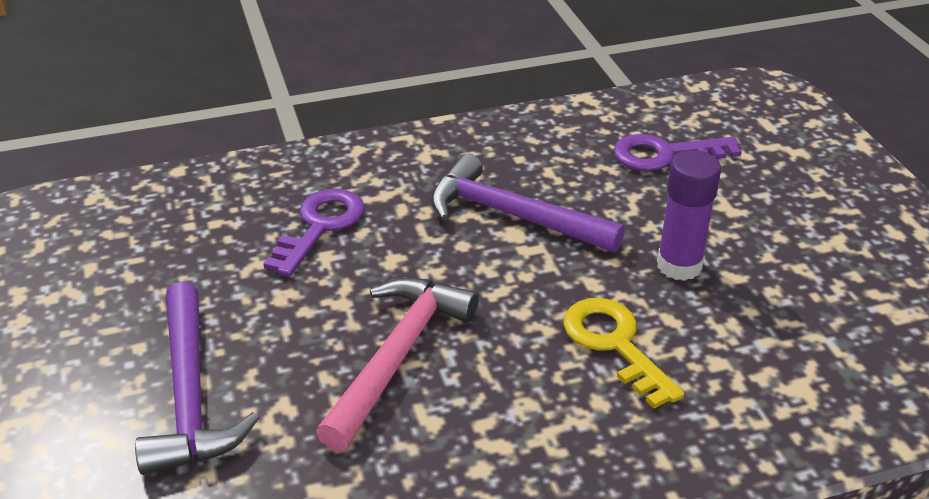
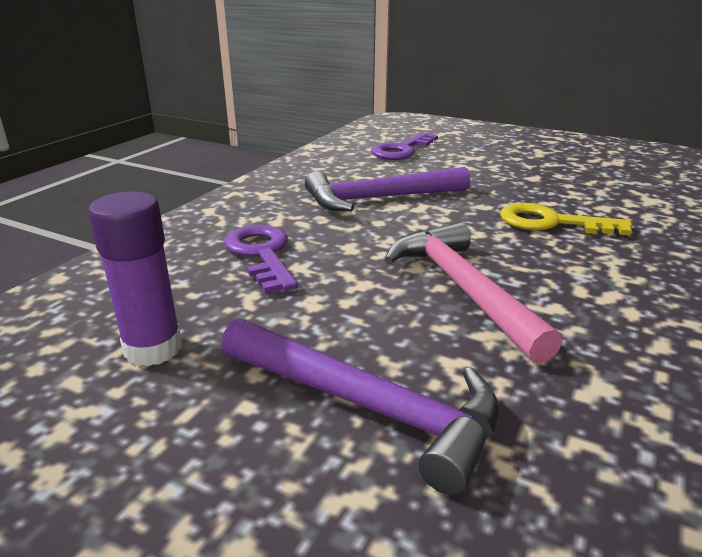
camera: 45 degrees left, 10 degrees down
purple glue stick [657,150,721,281] -> purple glue stick moved to [88,191,182,367]

